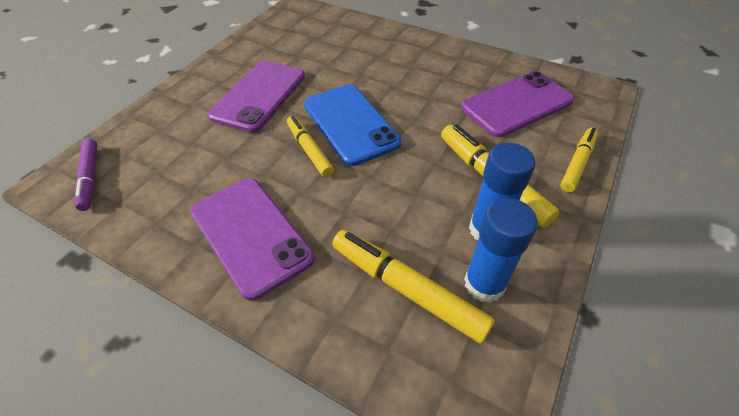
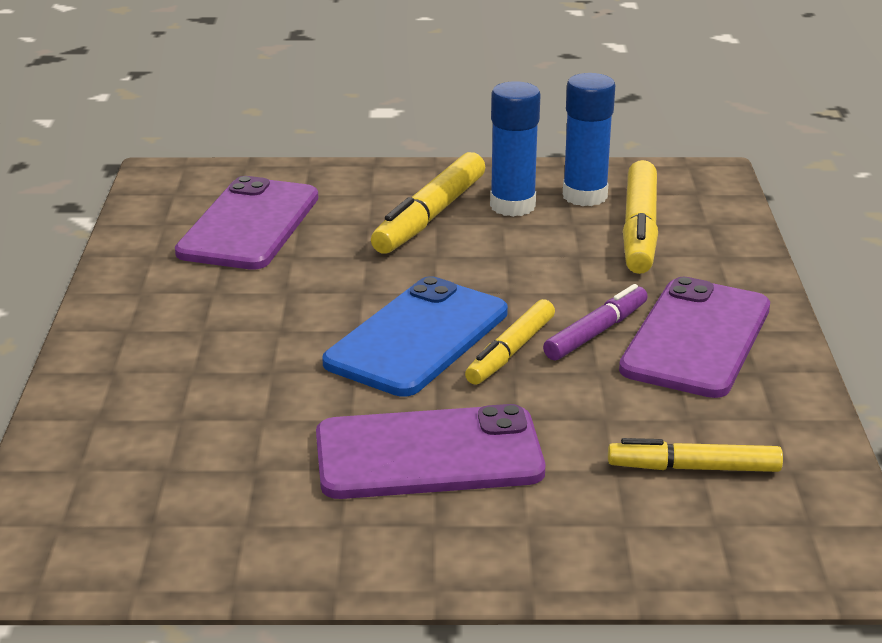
camera: 120 degrees left, 20 degrees down
purple marker [75,139,97,211] -> purple marker moved to [543,284,648,360]
purple phone [461,71,574,137] -> purple phone turned 75 degrees clockwise [175,176,318,270]
yellow marker [560,128,598,192] -> yellow marker moved to [608,438,783,472]

